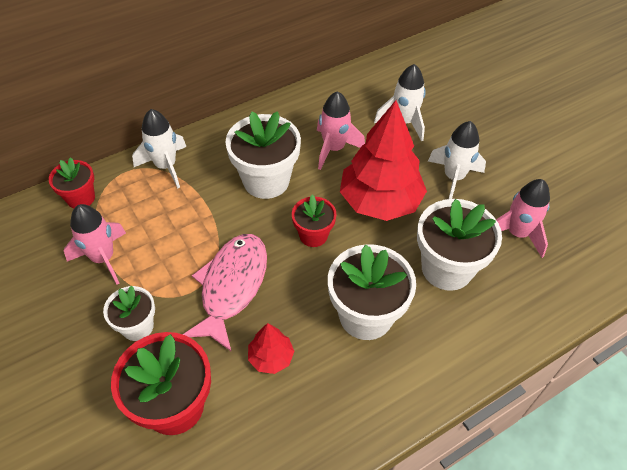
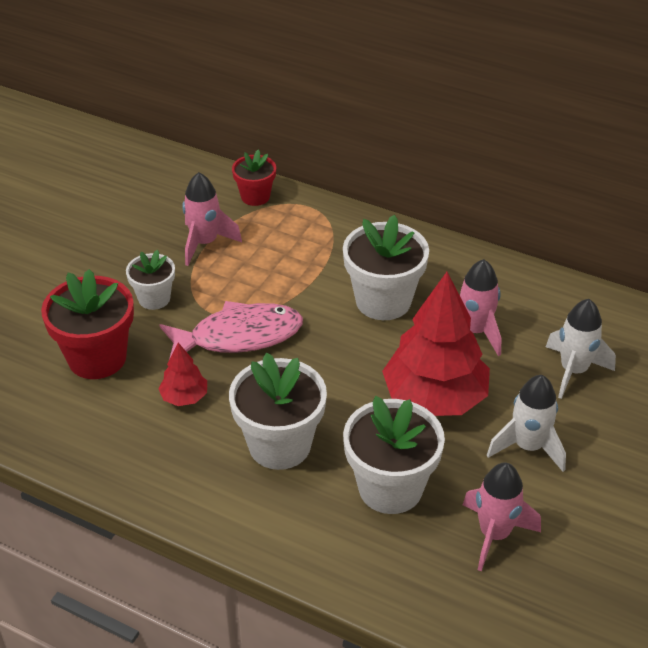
camera: 60 degrees right, 10 degrees down
white rocket [132,109,186,189] -> none
red flower pot [292,195,337,247] -> none

